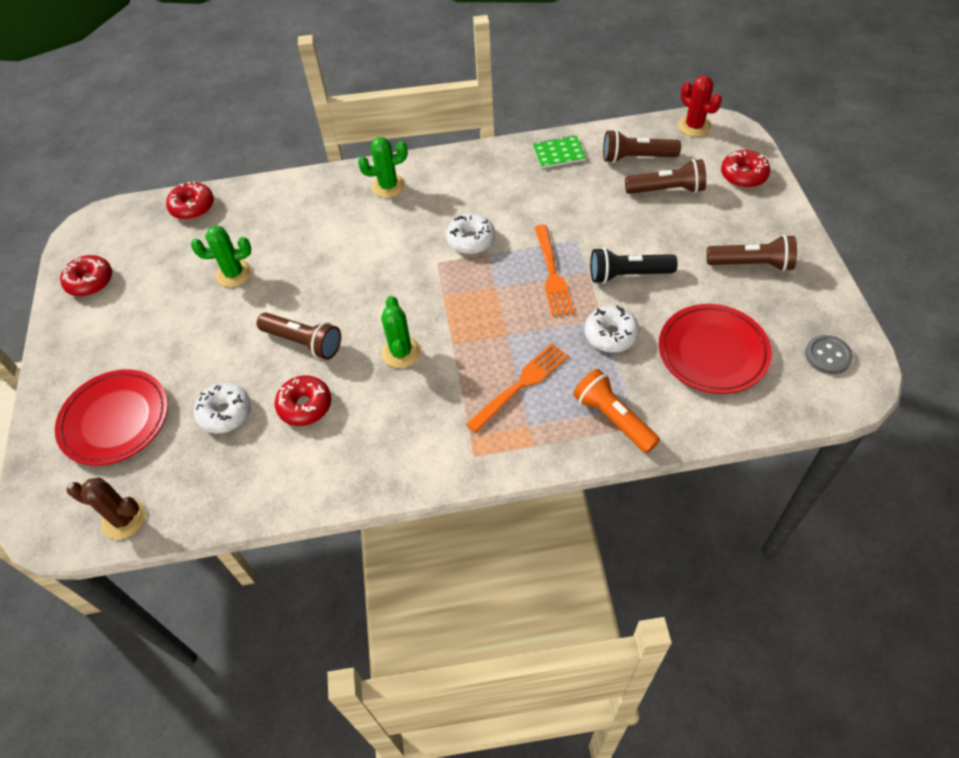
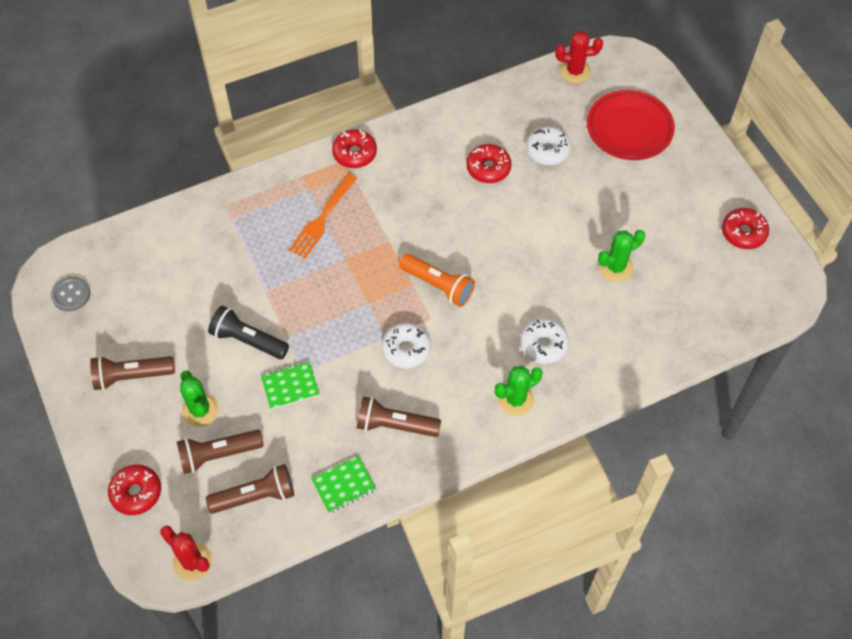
camera: 160 degrees right, 5 degrees up
brown cactus [67,477,146,539] -> red cactus [555,31,603,83]
red donut [166,181,214,220] -> red donut moved to [332,129,377,168]
brown flashlight [257,313,341,360] -> brown flashlight moved to [357,396,441,437]
green cactus [381,296,421,368] -> green cactus moved to [180,370,219,427]
orange fork [534,225,574,317] -> none
orange flashlight [573,369,660,453] -> orange flashlight moved to [399,254,475,307]
white donut [585,305,640,352] -> white donut moved to [520,319,569,364]
black flashlight [590,247,678,284] -> black flashlight turned 135 degrees counterclockwise [208,305,289,359]
red plate [659,304,772,394] -> none
none -> green notebook [261,362,319,409]

